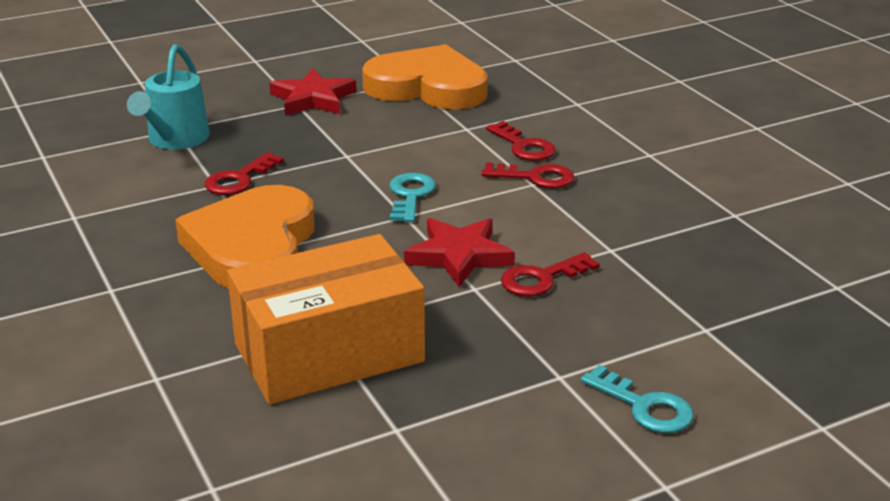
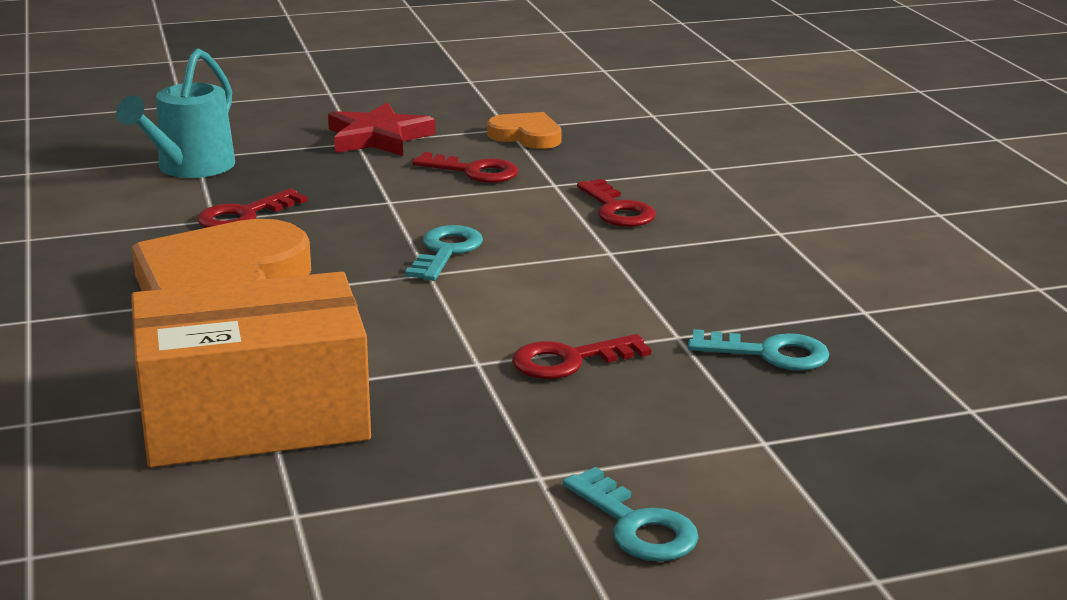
camera: 10 degrees right, 5 degrees down
orange heart [362,44,488,109] -> orange heart [487,112,562,149], size x0.49
red star [404,218,515,287] -> none
red key [481,162,575,189] -> red key moved to [412,152,518,183]
none -> turquoise key [688,329,829,371]

